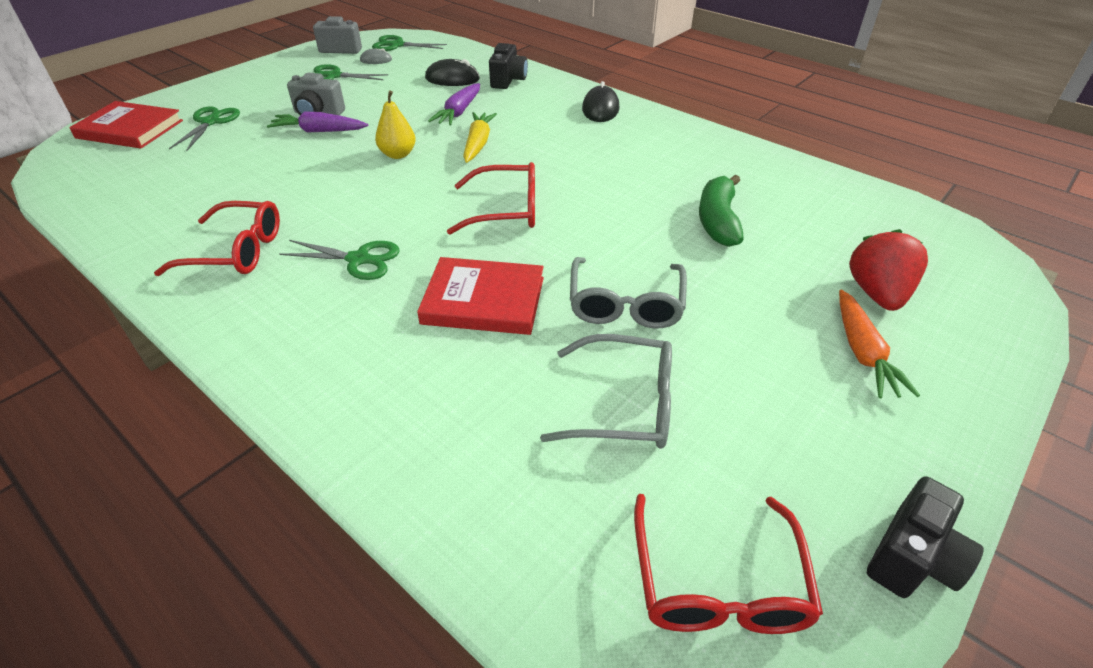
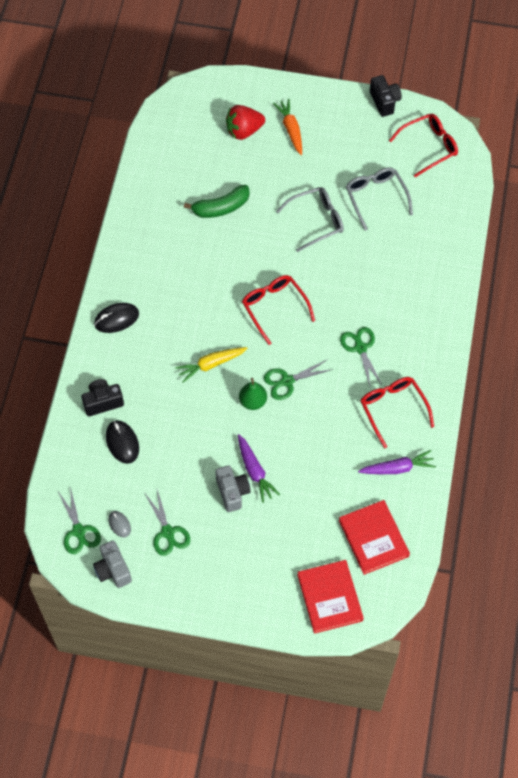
camera: 120 degrees left, 20 degrees up
green scissors [169,106,240,151] -> green scissors moved to [264,359,333,400]
yellow pear [375,90,416,159] -> green pear [239,378,267,410]
red book [417,257,544,335] -> red book moved to [339,500,410,575]
purple carrot [428,83,480,125] -> purple carrot moved to [358,450,436,474]
orange carrot [839,289,920,398] -> orange carrot turned 75 degrees counterclockwise [273,99,302,155]
black camera [867,476,984,598] -> black camera turned 60 degrees clockwise [370,75,402,117]

